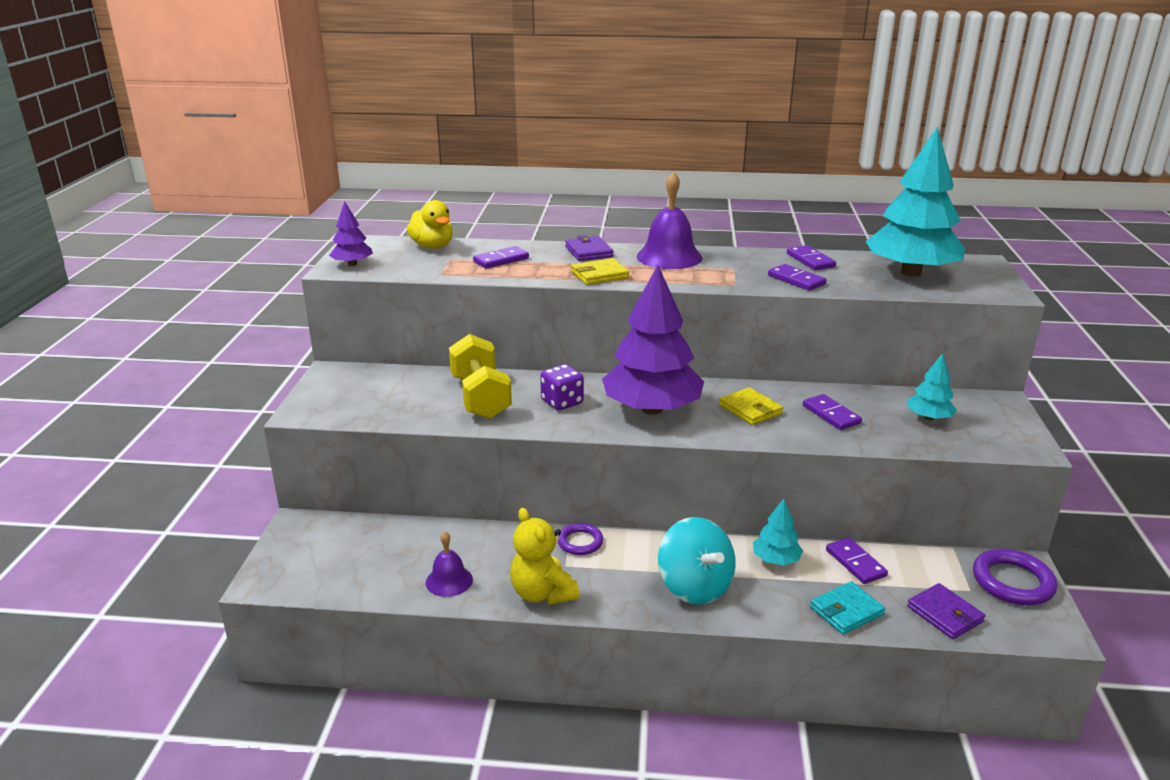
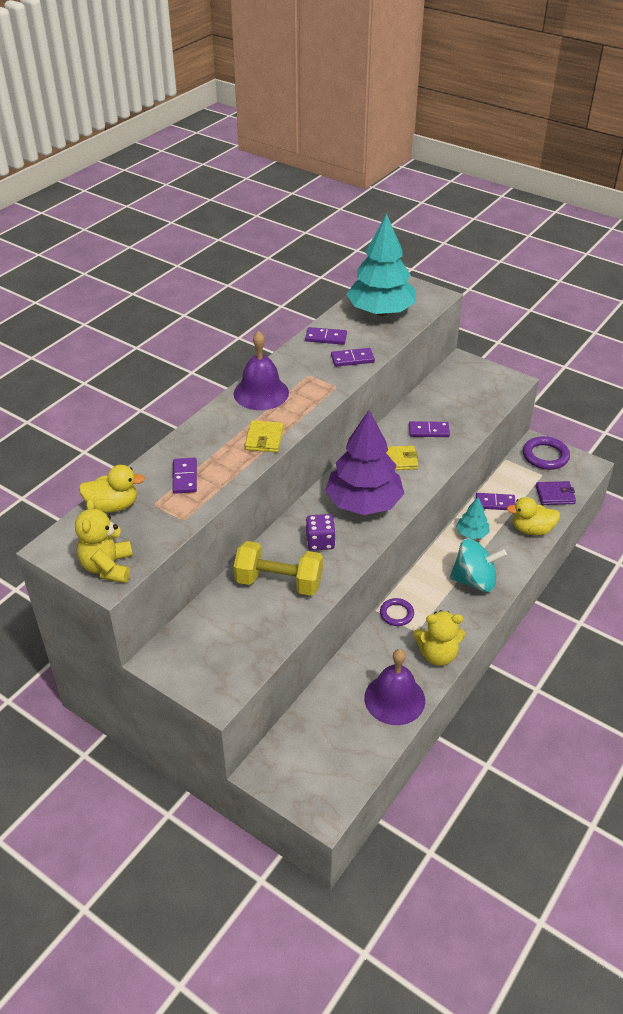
camera: 60 degrees left, 15 degrees up
purple tree [329,201,373,266] -> yellow teddy bear [75,498,133,583]
purple bell [426,531,473,597] -> purple bell [364,649,425,725], size x1.70
purple wallet [565,235,613,261] -> none
turquoise wallet [810,581,885,635] -> yellow duck [507,497,560,535]
turquoise tree [907,353,957,420] -> none

